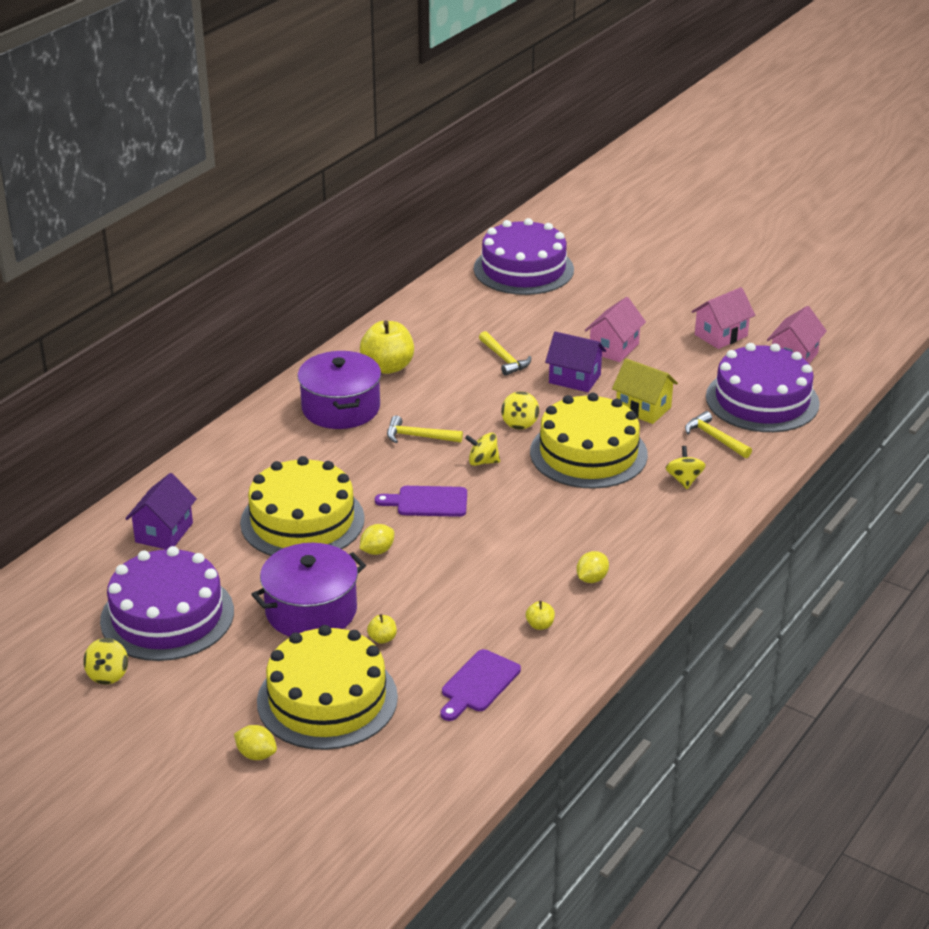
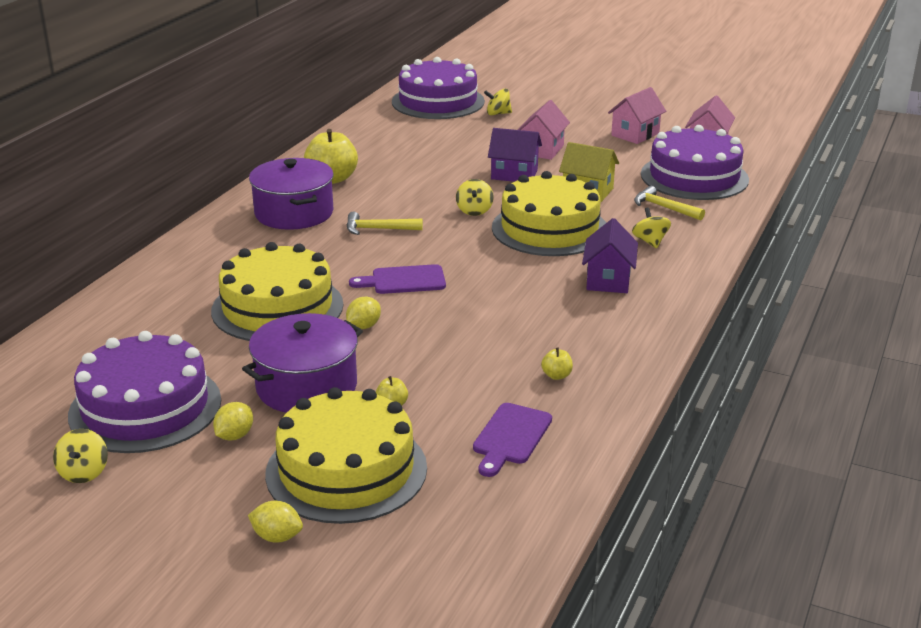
camera: 10 degrees left, 5 degrees down
purple house [125,473,197,549] -> purple house moved to [582,218,638,293]
yellow spinning top [465,433,500,466] -> yellow spinning top moved to [484,89,512,115]
yellow hammer [479,331,532,376] -> none
yellow lemon [576,551,609,583] -> yellow lemon moved to [213,402,253,441]

